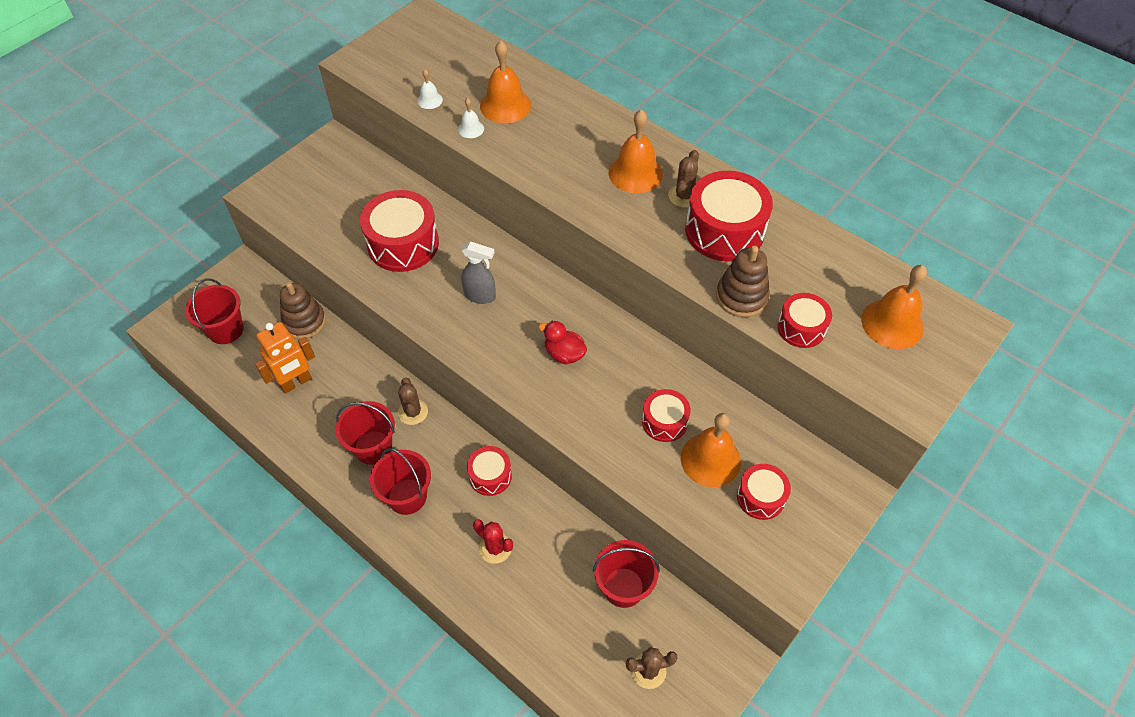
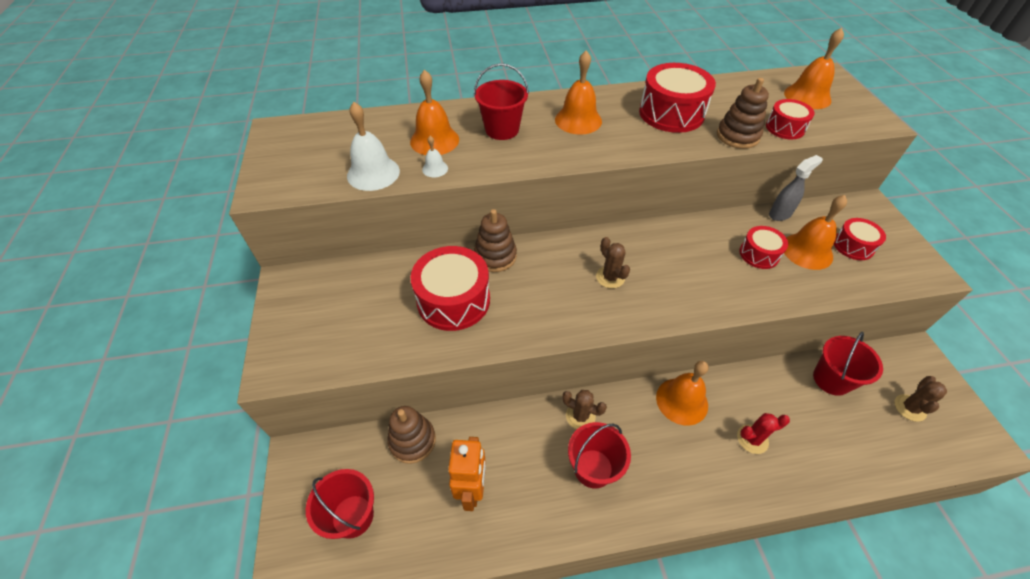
camera: 50 degrees left, 5 degrees down
red bucket [370,448,431,515] -> red bucket moved to [474,63,529,140]
white bell [417,69,443,109] -> white bell [347,102,400,191], size x2.00
grey spray bottle [461,242,496,304] -> grey spray bottle moved to [769,155,823,221]
red drum [467,446,512,496] -> orange bell [656,361,709,426]
red duck [538,321,587,364] -> none
brown cactus [668,150,699,208] -> brown cactus moved to [596,237,630,288]
none -> brown stacking toy [474,209,517,272]

